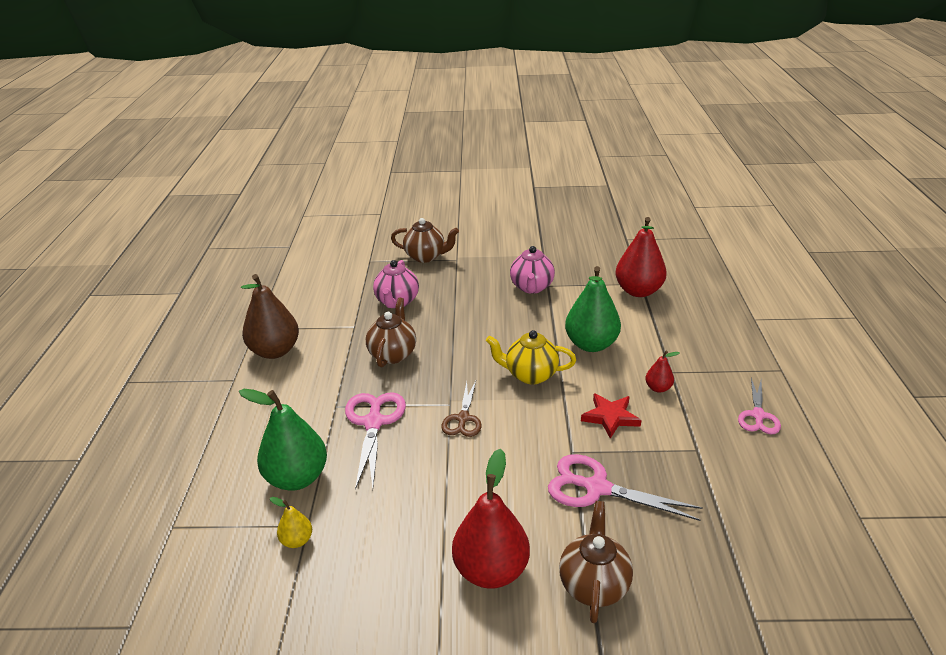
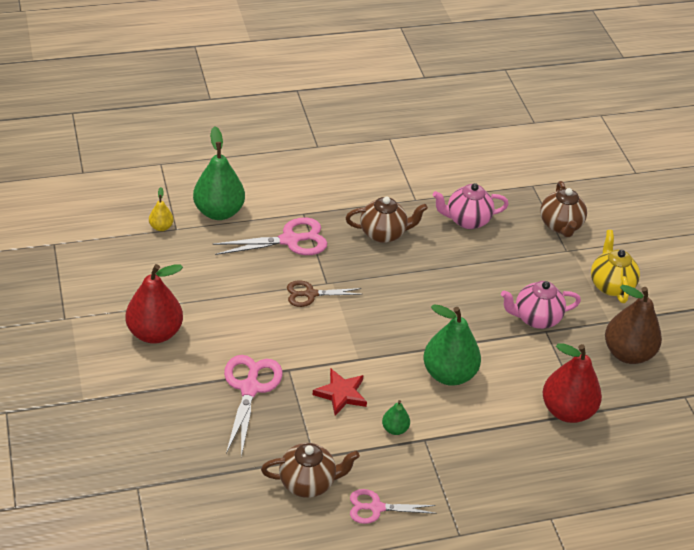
camera: 70 degrees right, 10 degrees up
brown pear [241,274,299,359] -> brown pear moved to [605,285,662,364]
yellow teapot [486,330,576,385] -> yellow teapot moved to [591,230,640,303]
brown teapot [559,501,633,623] -> brown teapot moved to [261,443,360,498]
red pear [645,351,679,393] -> green pear [382,400,410,435]

